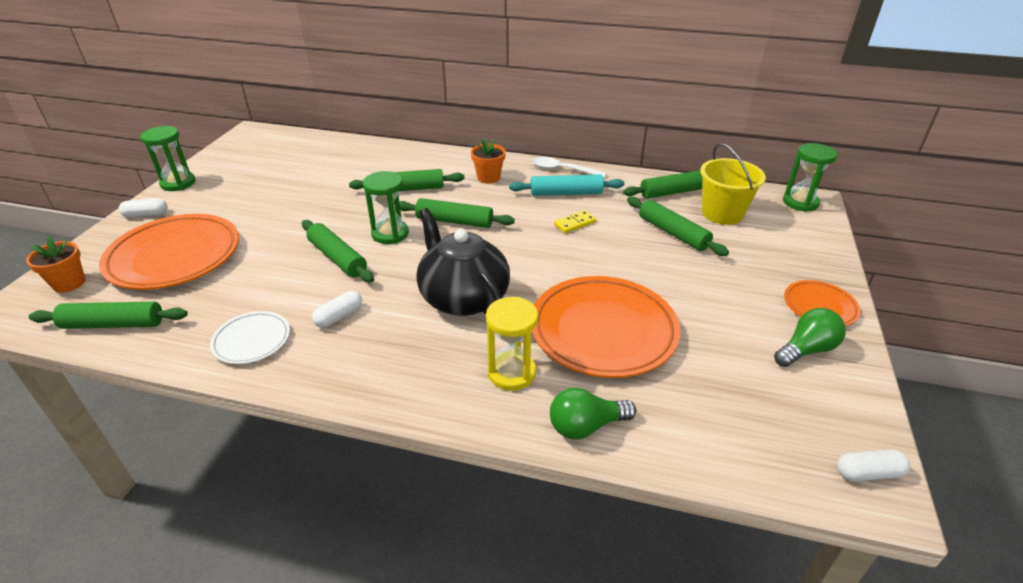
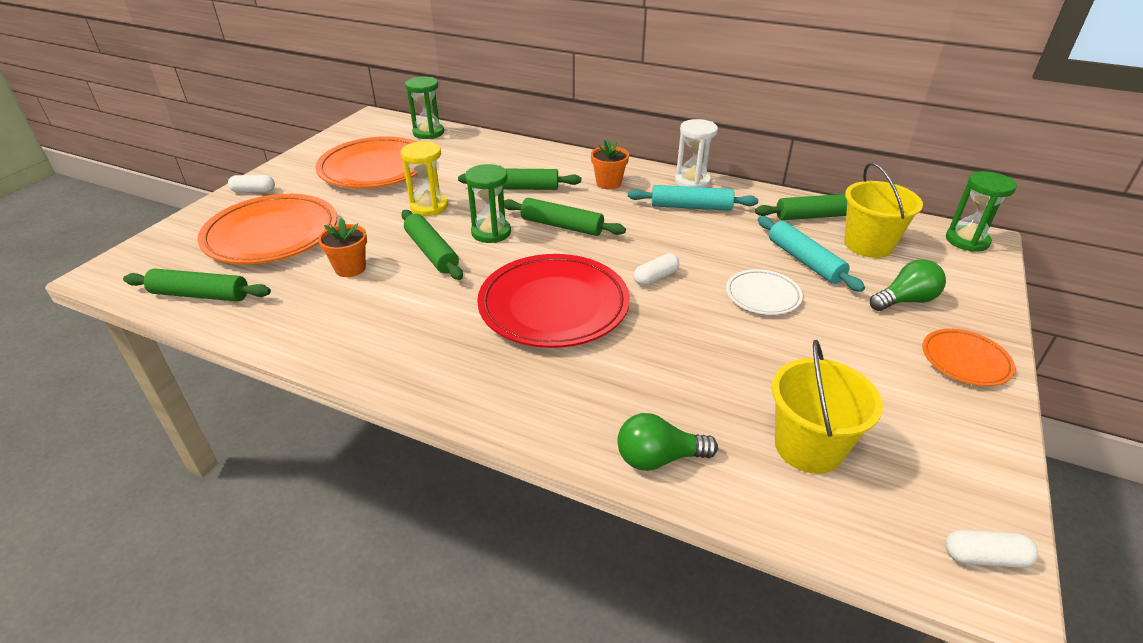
camera: 10 degrees right, 0 degrees up
orange flower pot [26,236,86,293] -> orange flower pot moved to [318,218,367,277]
green hourglass [140,126,196,191] -> green hourglass moved to [405,77,444,139]
white plate [210,311,290,364] -> white plate moved to [726,269,803,315]
white capsule [312,291,362,328] -> white capsule moved to [633,254,679,286]
black teapot [416,208,510,316] -> red plate [477,254,630,348]
yellow hourglass [486,297,538,391] -> yellow hourglass moved to [401,141,448,216]
white spoon [532,157,606,178] -> white hourglass [675,119,718,188]
orange plate [532,276,681,378] -> orange plate moved to [315,136,418,188]
yellow domino [554,210,597,233] -> none
green rolling pin [627,197,729,256] -> turquoise rolling pin [758,216,865,292]
green light bulb [774,308,846,367] -> green light bulb moved to [870,259,946,311]
none -> yellow bucket [771,340,883,474]

